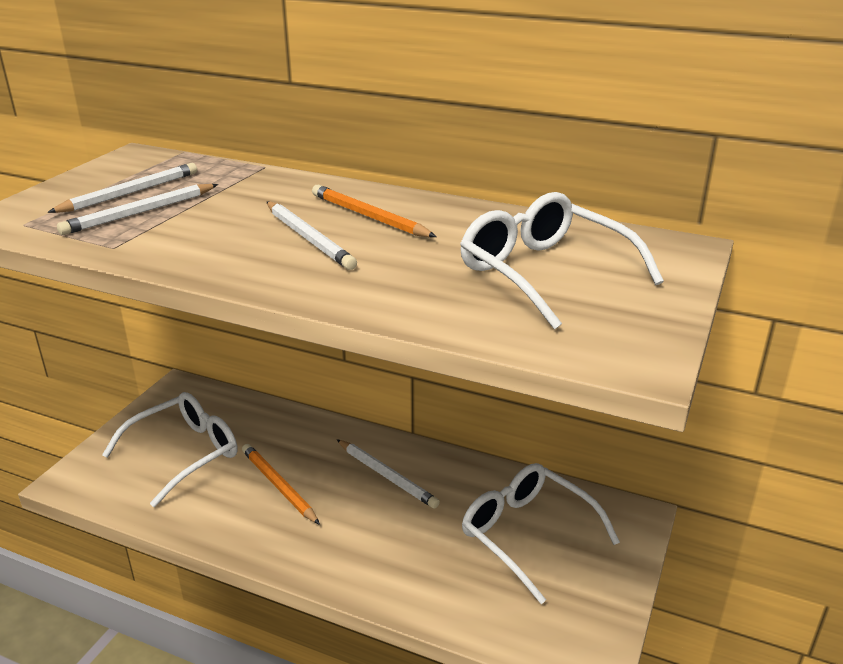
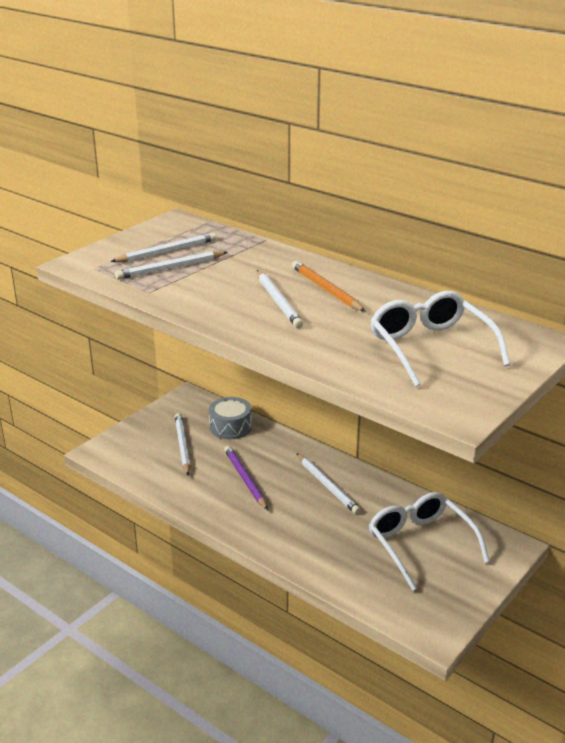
camera: 15 degrees right, 0 degrees up
white glasses [102,392,238,507] -> white pencil [175,413,190,475]
orange pencil [242,444,320,525] -> purple pencil [224,446,268,510]
none -> grey drum [209,397,252,439]

